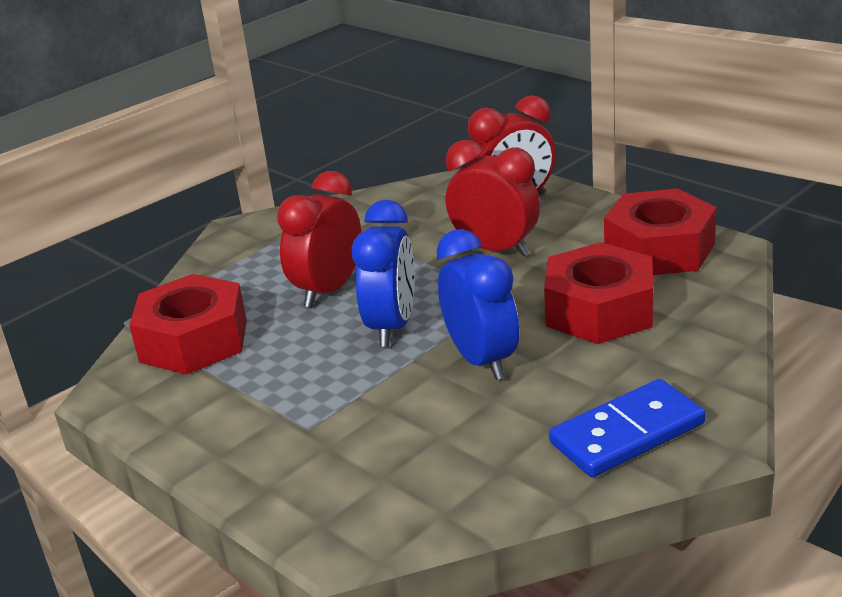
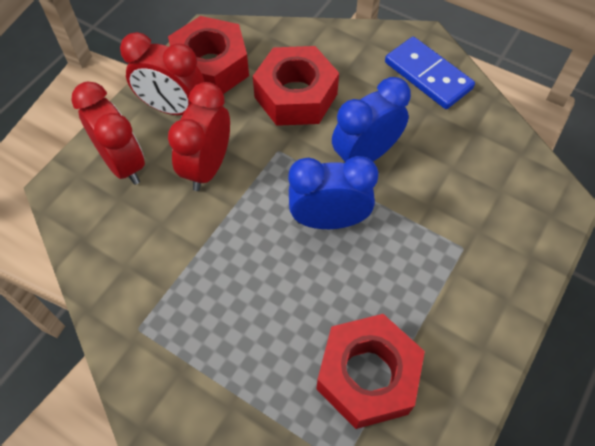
camera: 105 degrees left, 30 degrees up
red clock [277,171,361,308] -> red clock moved to [120,32,204,115]

